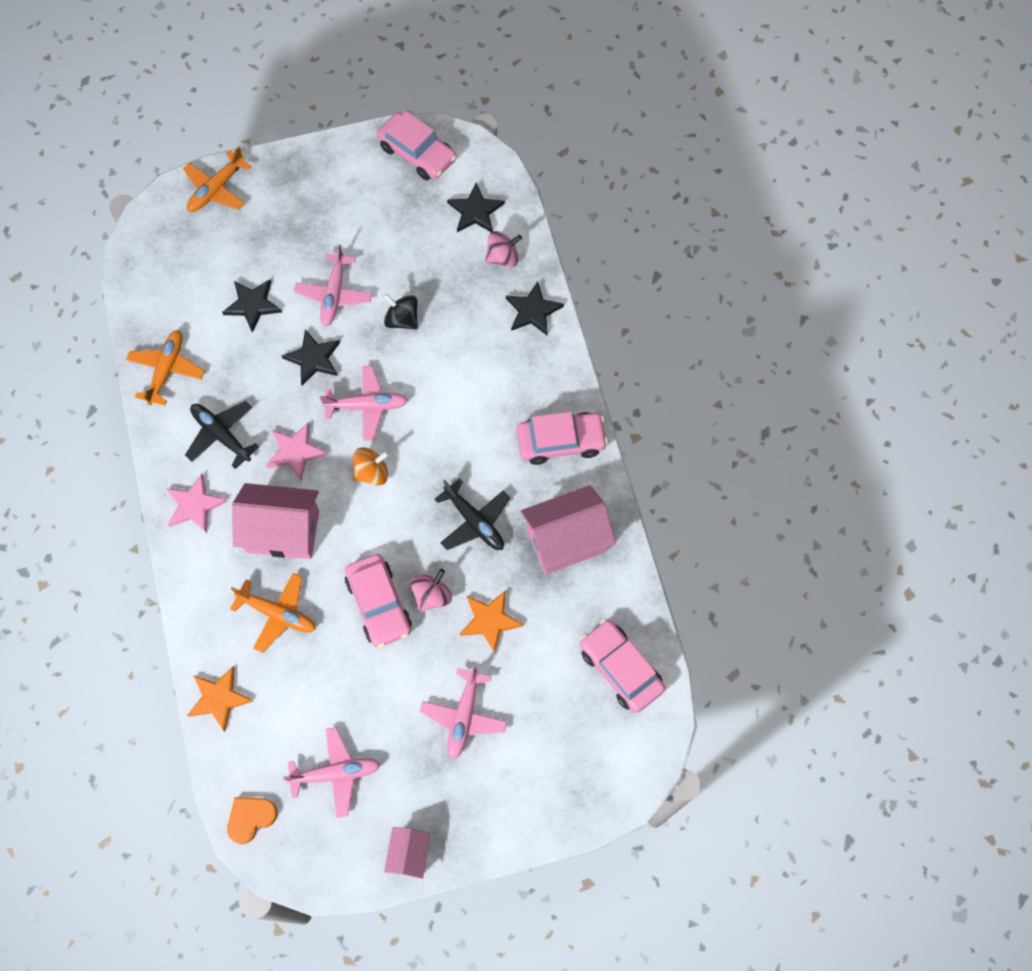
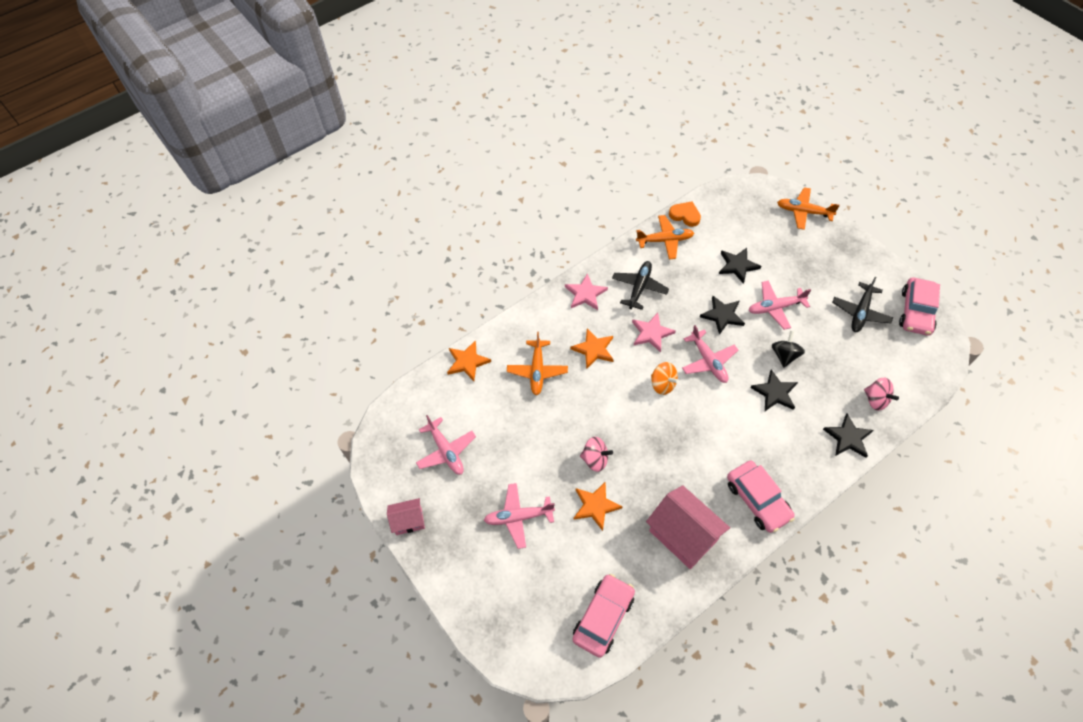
camera: 70 degrees right, 10 degrees down
orange heart [227,797,278,844] -> orange heart moved to [669,201,701,227]
pink house [232,483,319,559] -> orange star [570,328,614,369]
pink car [345,554,412,647] -> none
black plane [435,478,510,550] -> black plane moved to [832,277,893,332]
black star [447,182,504,232] -> black star moved to [750,369,798,411]

